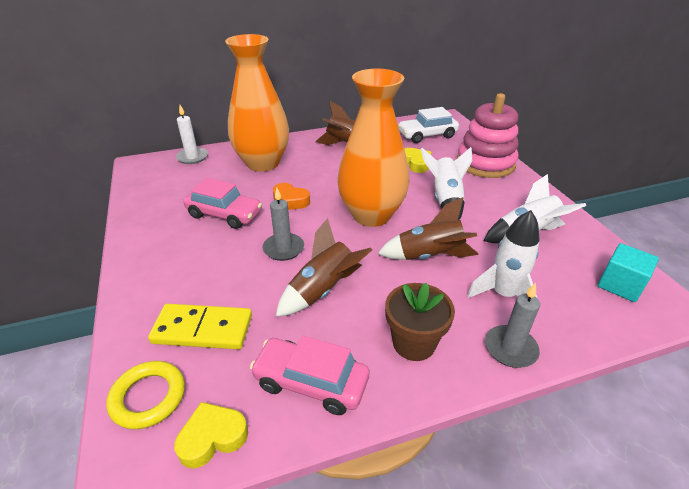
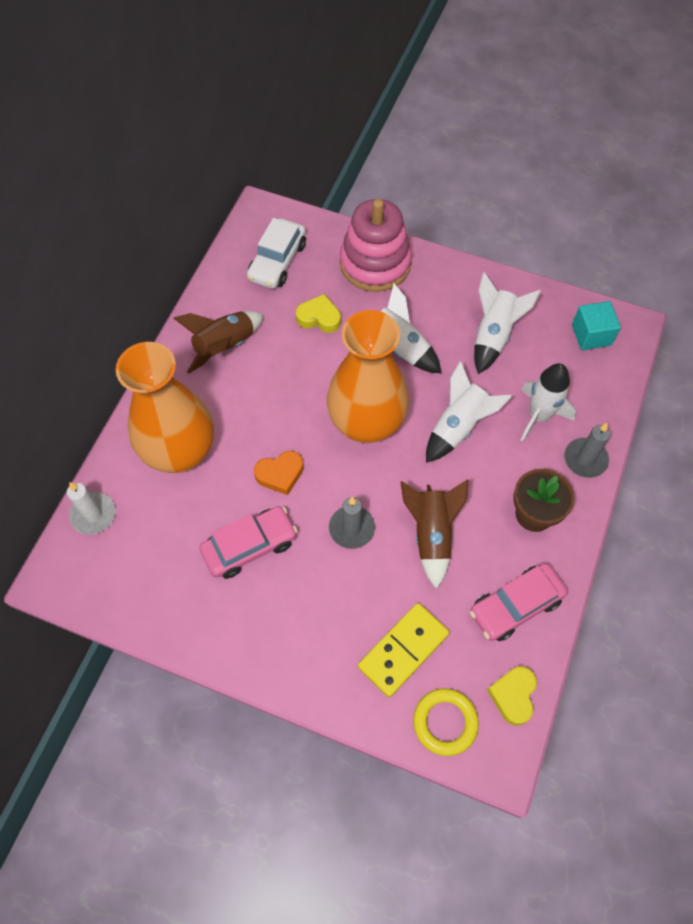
camera: 50 degrees left, 25 degrees up
brown rocket [378,197,478,260] -> white rocket [426,361,512,463]

